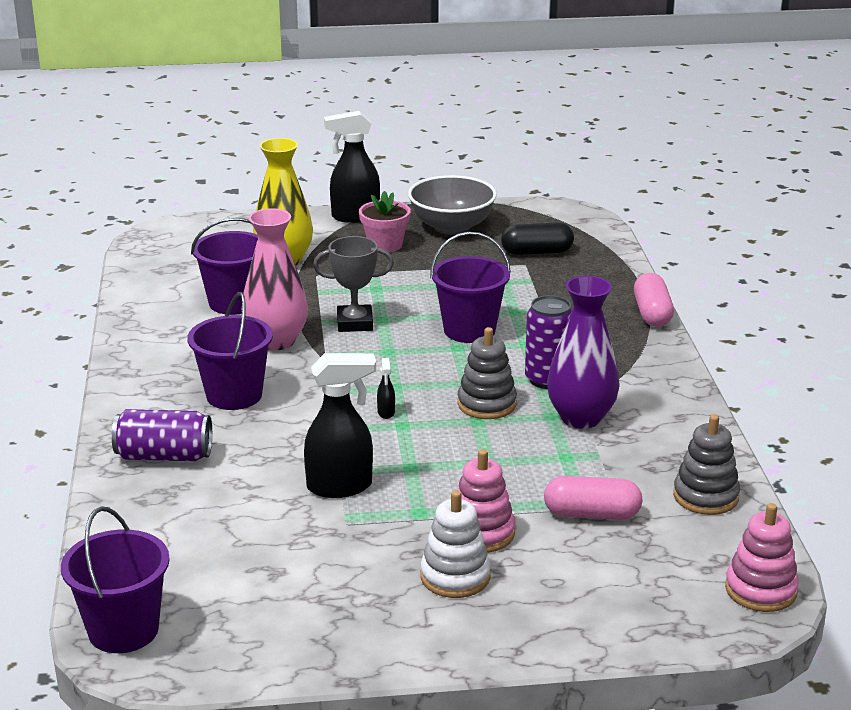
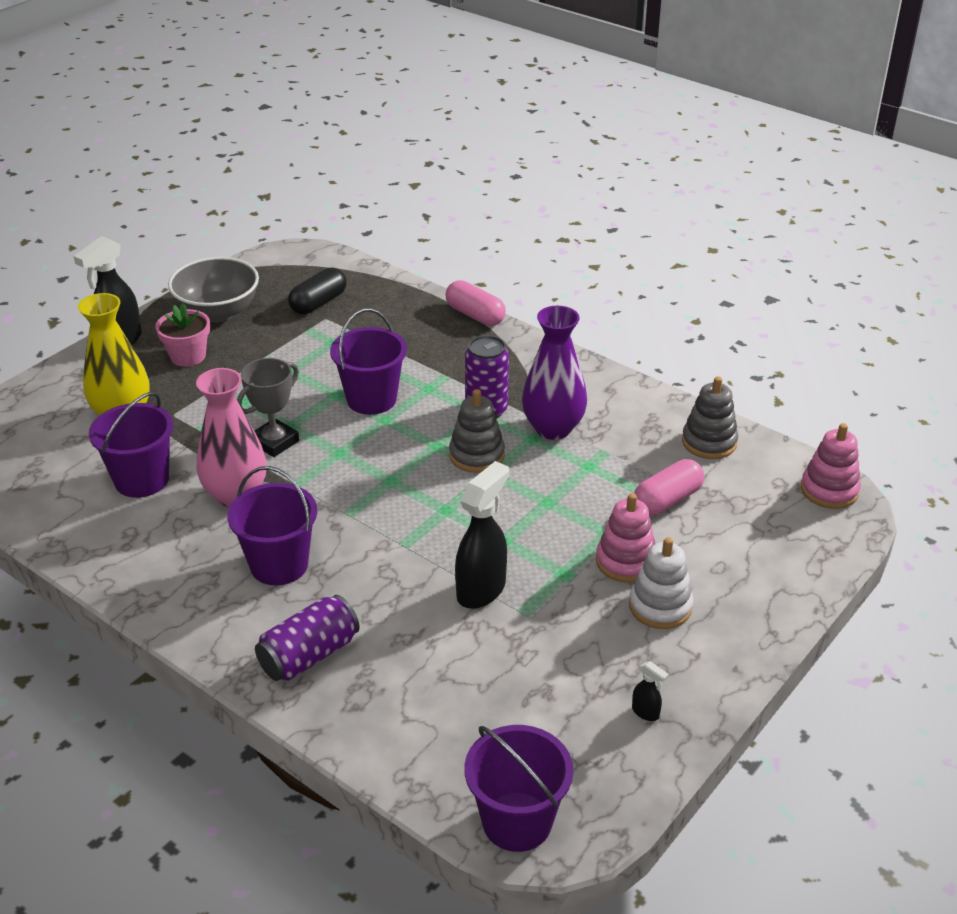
camera: 45 degrees left, 10 degrees up
black spray bottle [377,358,395,419] -> black spray bottle moved to [632,661,669,721]

